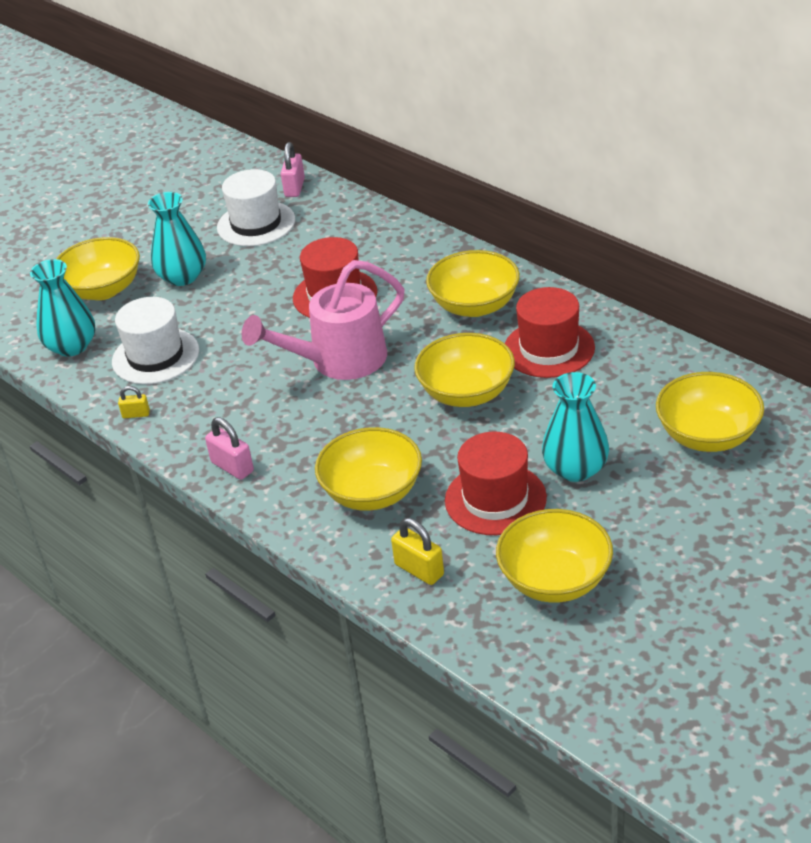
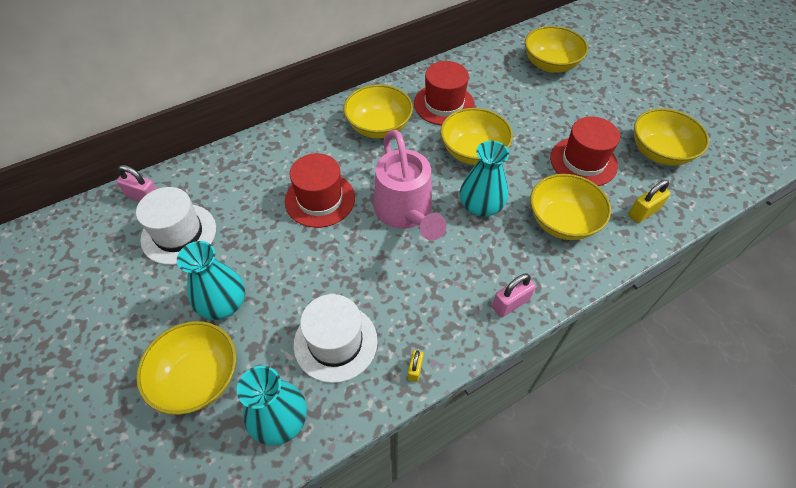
camera: 80 degrees left, 15 degrees up
turquoise vase [542,372,609,482] -> turquoise vase moved to [460,141,509,217]

